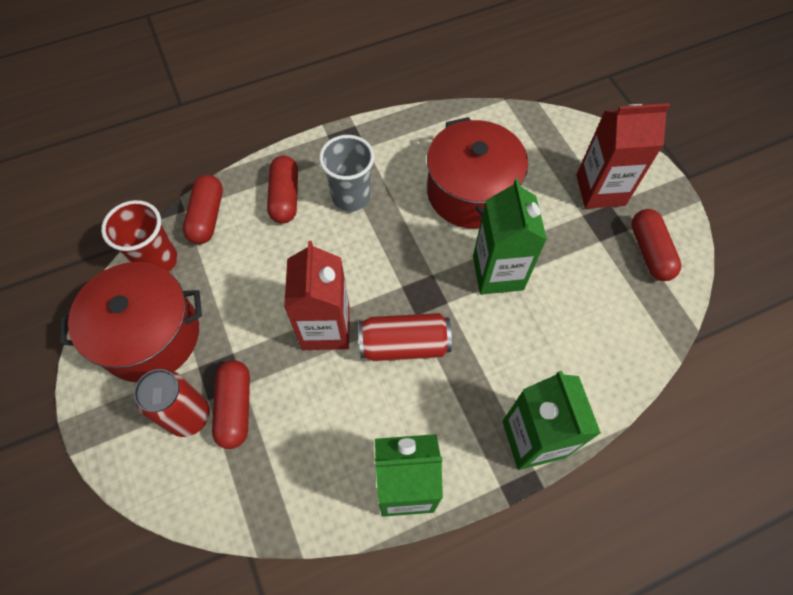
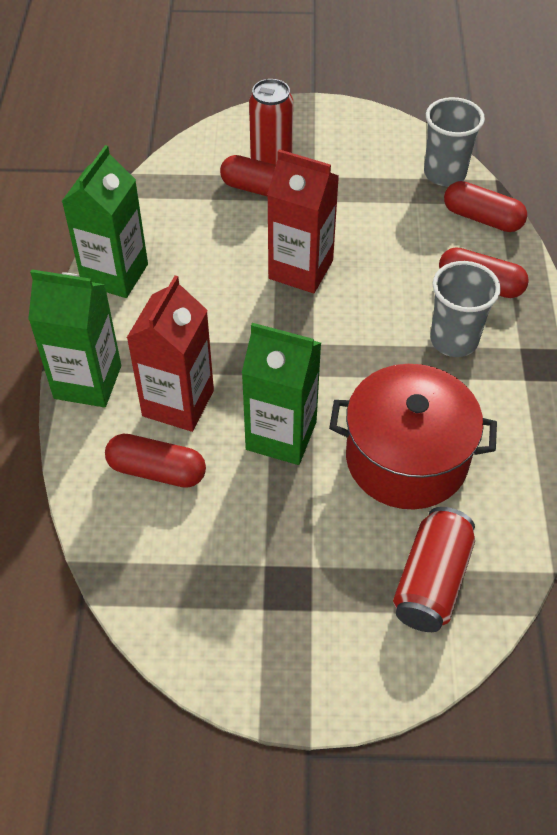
camera: 115 degrees right, 10 degrees down
red pot [60,262,202,382] -> none
red cup [101,200,177,272] -> grey cup [424,97,485,186]
red can [359,313,452,361] -> red can moved to [393,507,475,632]
red carton [576,103,670,209] -> red carton moved to [127,276,214,432]
red capsule [631,209,681,281] -> red capsule moved to [105,434,206,488]

